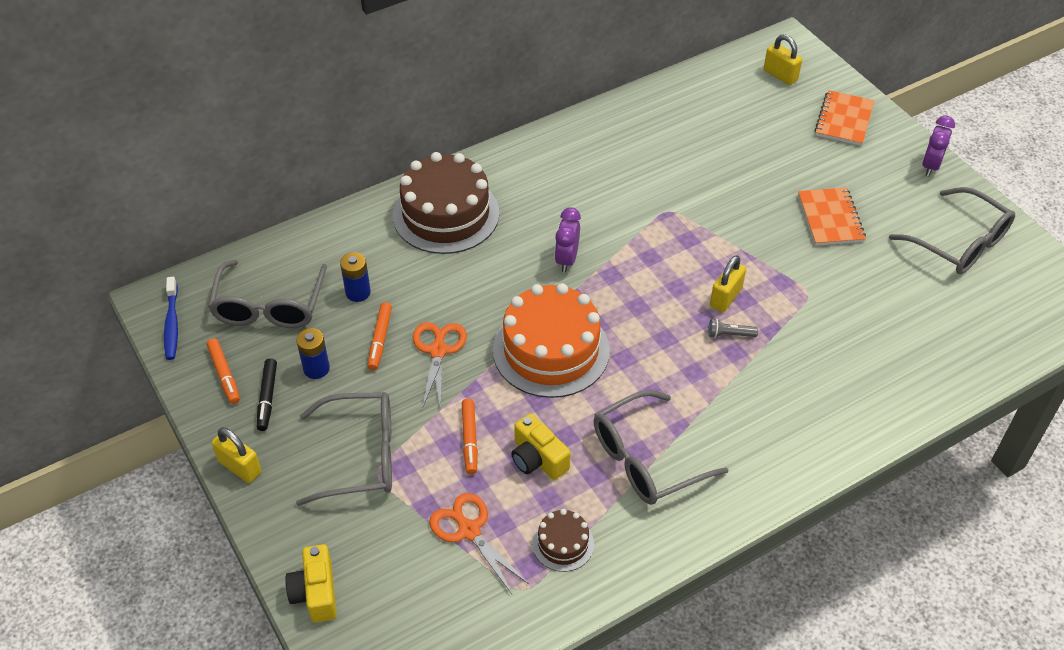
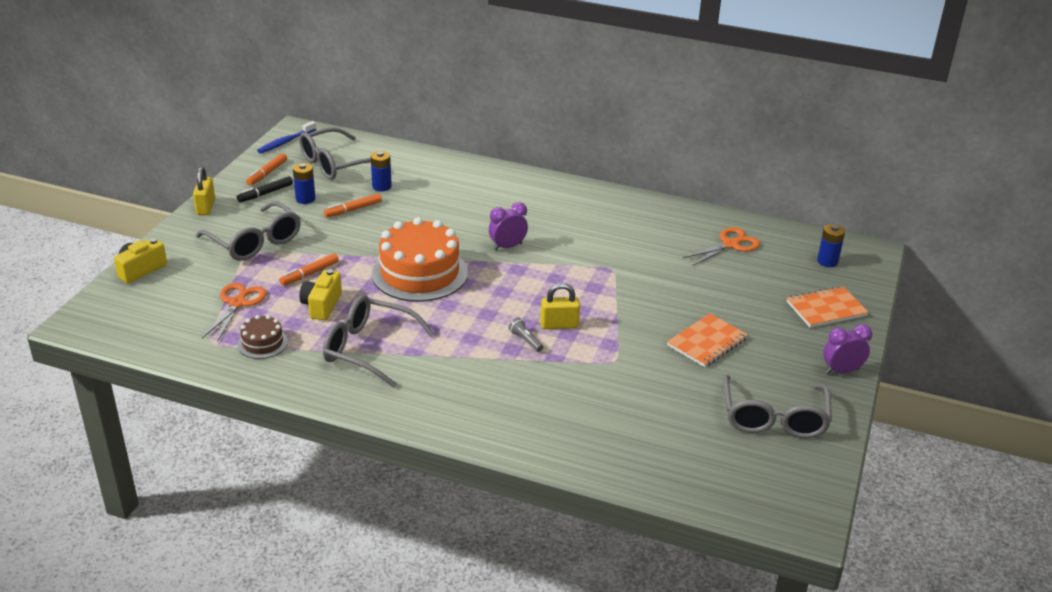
camera: 50 degrees right, 15 degrees down
brown cake [393,152,499,254] -> none
orange scissors [413,322,467,412] -> orange scissors moved to [683,227,760,266]
yellow padlock [764,34,802,85] -> blue battery [817,224,845,267]

